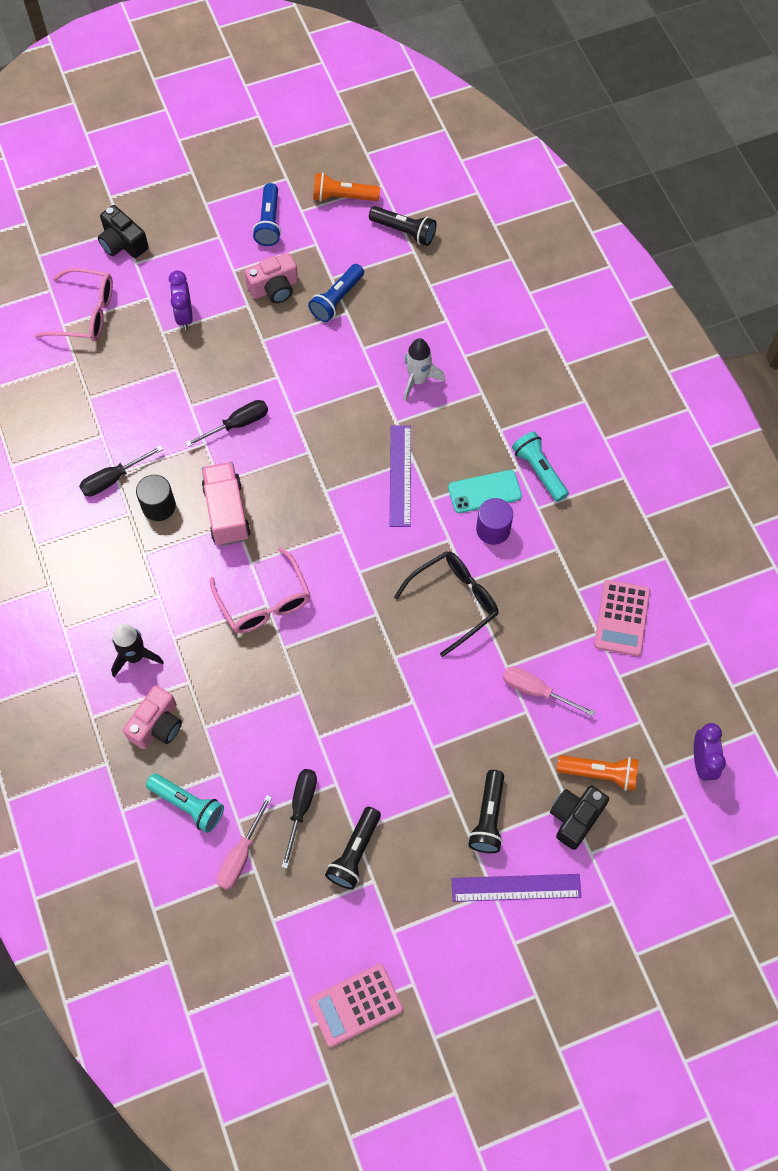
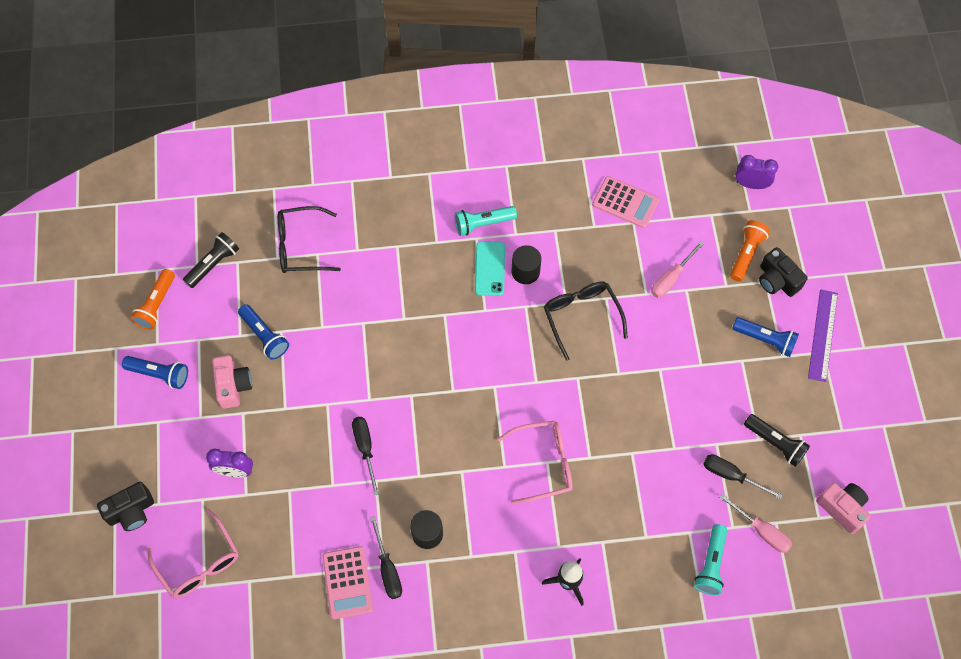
camera: 75 degrees left, 0 degrees up
pink glasses [35,268,113,341] -> pink glasses turned 120 degrees clockwise [147,509,239,598]
pink camera [123,685,182,749] -> pink camera moved to [816,483,871,534]
turquoise flashlight [146,773,224,833] -> turquoise flashlight turned 150 degrees clockwise [694,524,728,595]
pink truck [202,462,251,546] -> none
pink calculator [309,963,403,1047] -> pink calculator moved to [323,546,373,619]
purple ruler [390,425,411,527] -> none
white rocket [404,338,445,401] -> none
black flashlight [468,770,504,853] -> blue flashlight [732,317,799,357]
purple cylinder [476,498,513,545] -> black cylinder [512,245,541,284]
none -> black glasses [278,206,341,273]

